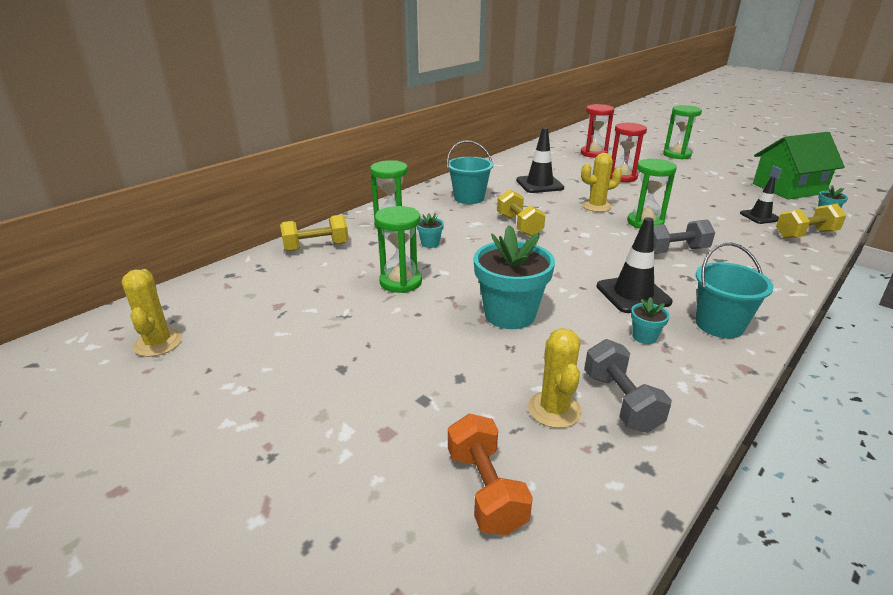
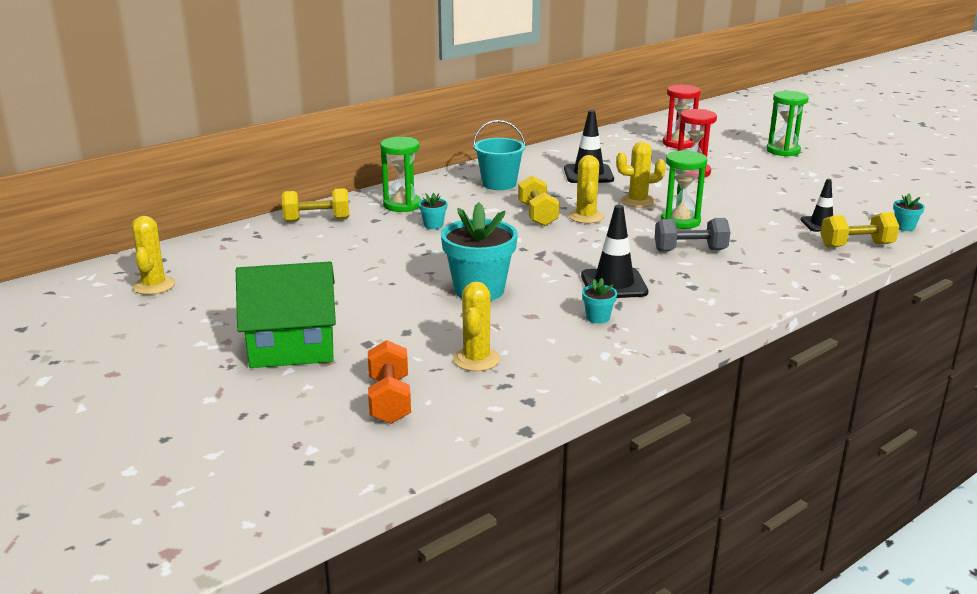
camera: 10 degrees right, 5 degrees down
green hourglass [375,206,422,293] -> none
grey dumbbell [584,339,672,433] -> none
turquoise bucket [696,243,774,338] -> none
green house [753,132,845,200] -> green house moved to [236,262,336,368]
none -> yellow cactus [569,155,604,223]

